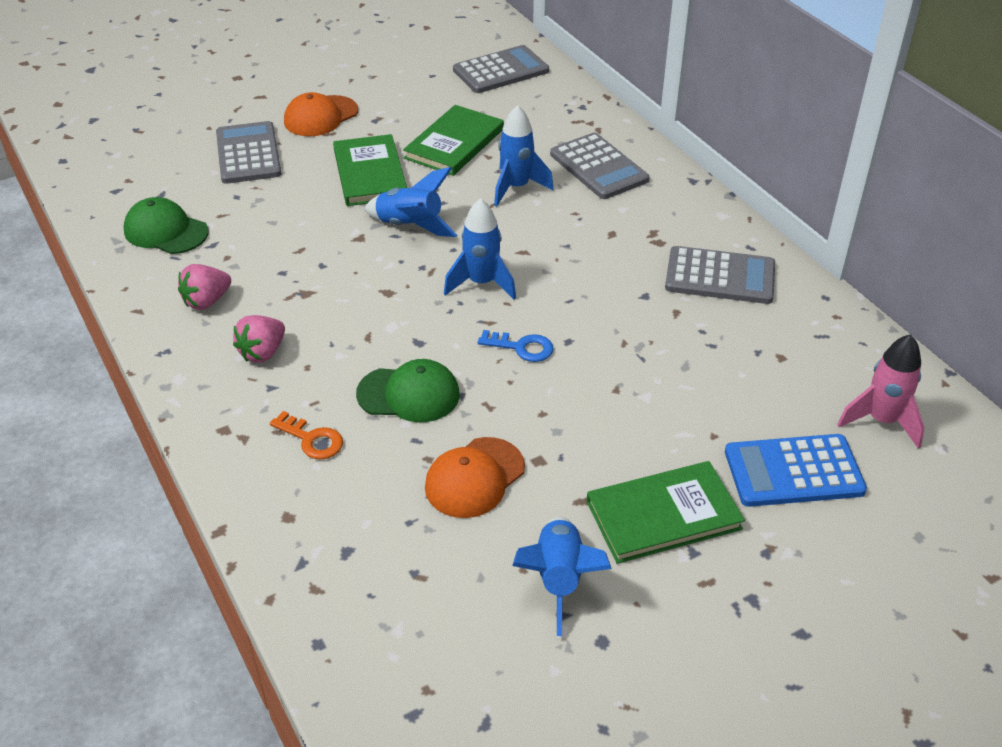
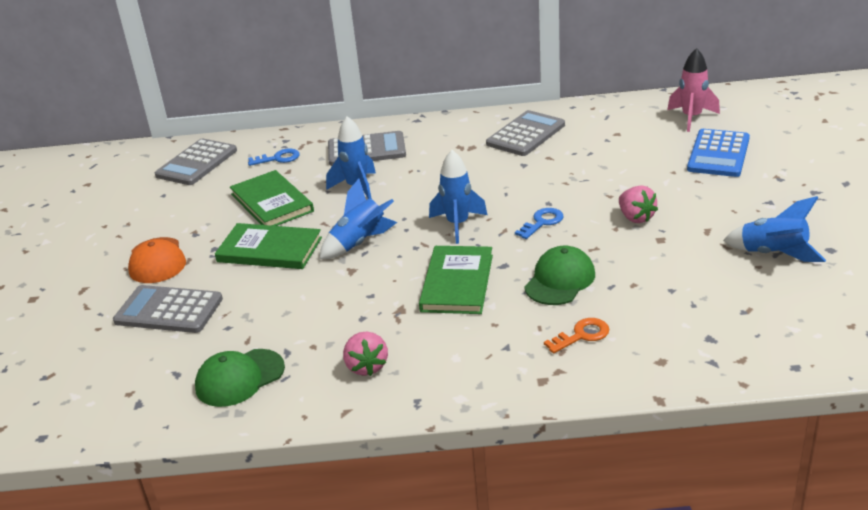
camera: 60 degrees left, 10 degrees down
pink strawberry [233,315,285,363] -> pink strawberry moved to [619,185,658,223]
orange cap [425,437,525,518] -> none
grey calculator [453,45,549,93] -> grey calculator turned 150 degrees counterclockwise [155,139,237,185]
green book [587,461,745,564] -> green book moved to [419,246,493,314]
none -> blue key [248,148,300,166]

